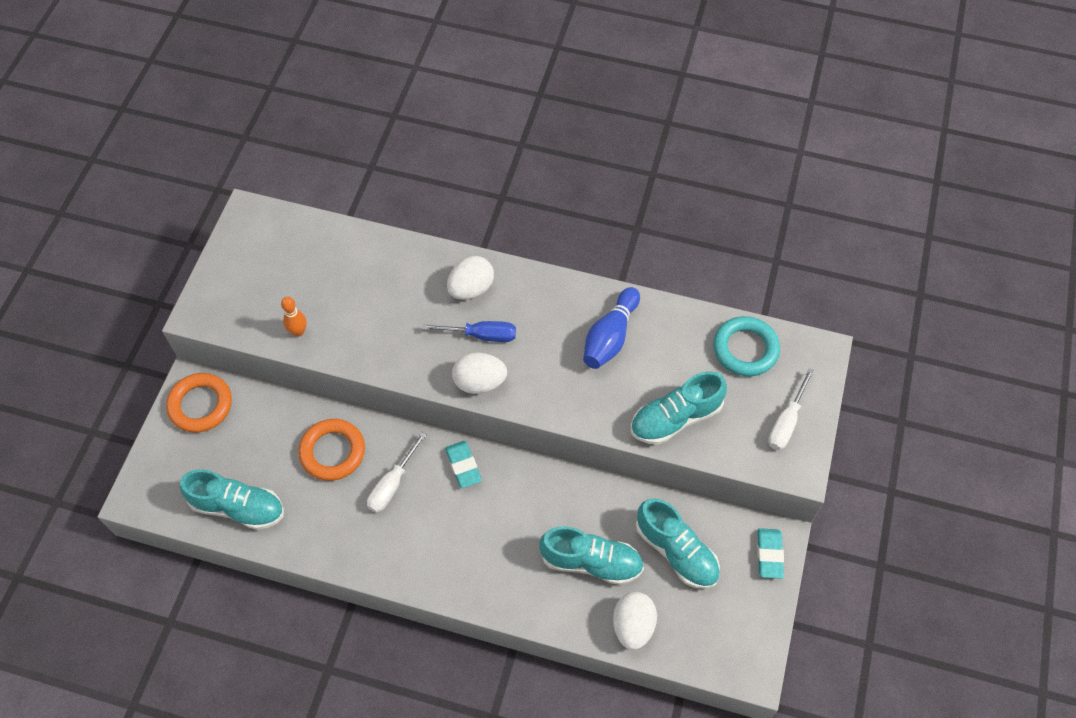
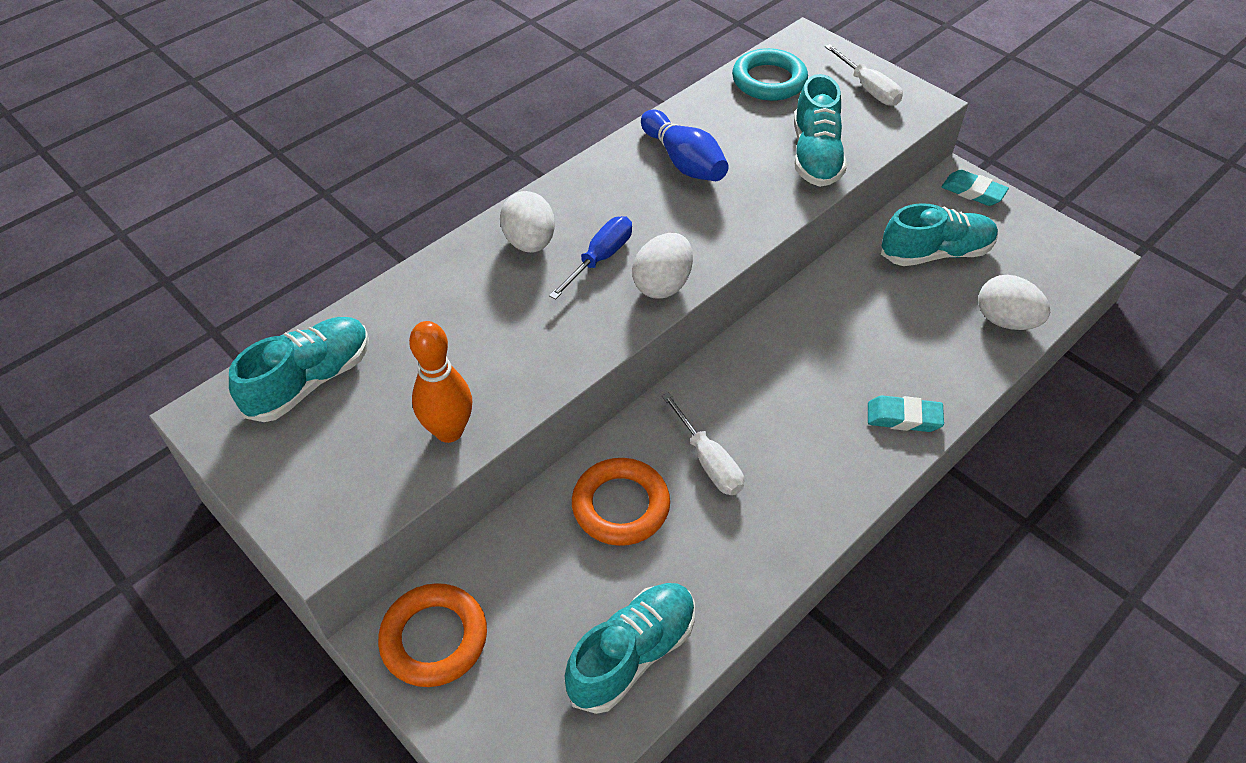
camera: 60 degrees left, 10 degrees down
orange bowling pin [281,297,307,337] -> orange bowling pin [409,321,472,443], size x1.63
turquoise eraser [445,441,482,488] -> turquoise eraser moved to [868,395,944,432]
turquoise shoe [539,526,644,585] -> turquoise shoe moved to [229,317,369,422]

